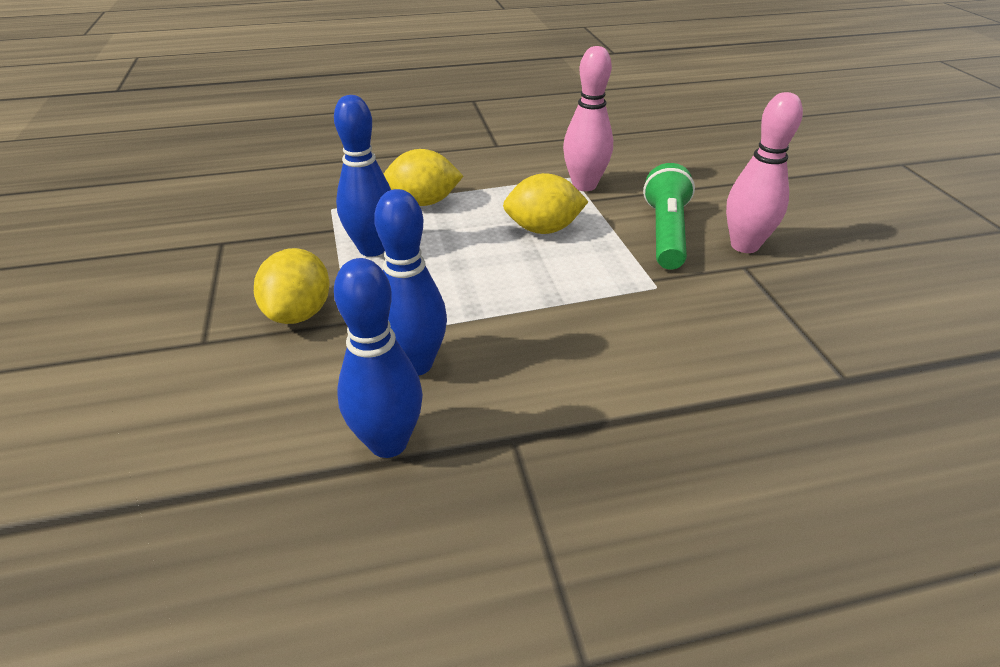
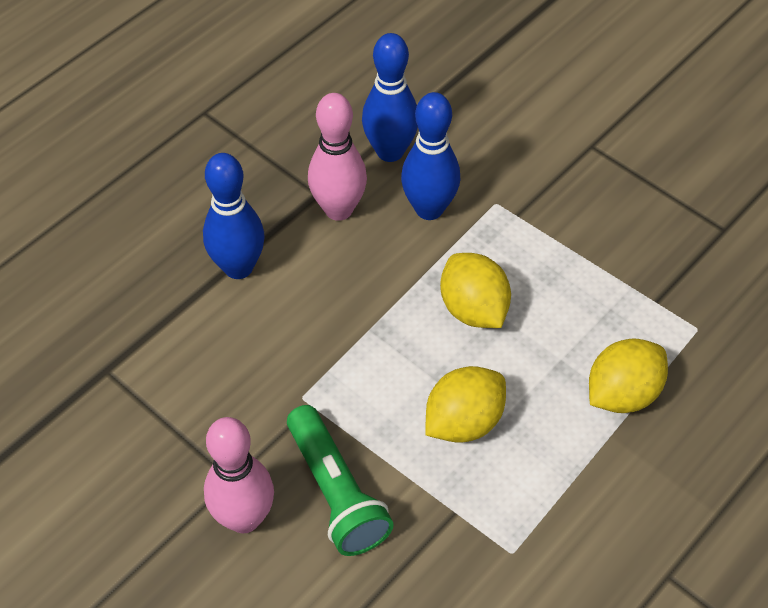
camera: 145 degrees right, 15 degrees up
yellow lemon [254,248,329,324] -> yellow lemon moved to [440,253,511,328]
blue bowling pin [334,95,391,257] -> blue bowling pin moved to [203,153,265,279]
pink bowling pin [563,46,613,191] -> pink bowling pin moved to [308,93,367,221]

